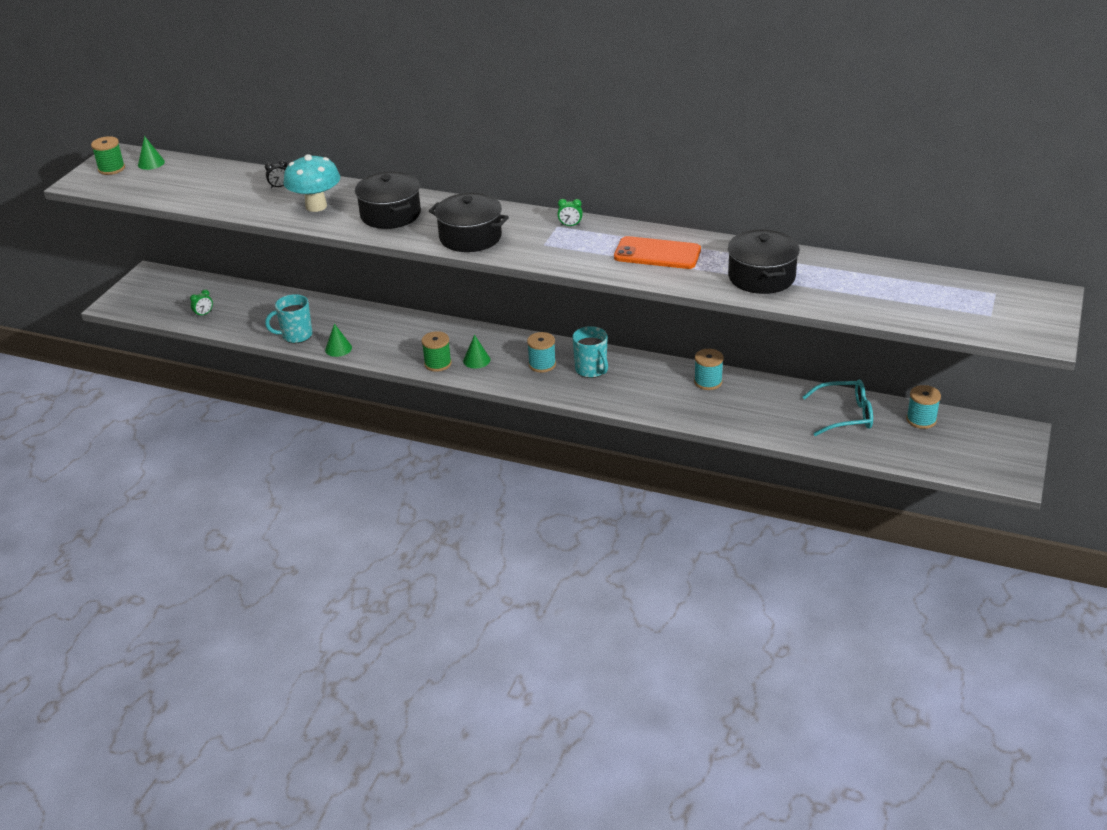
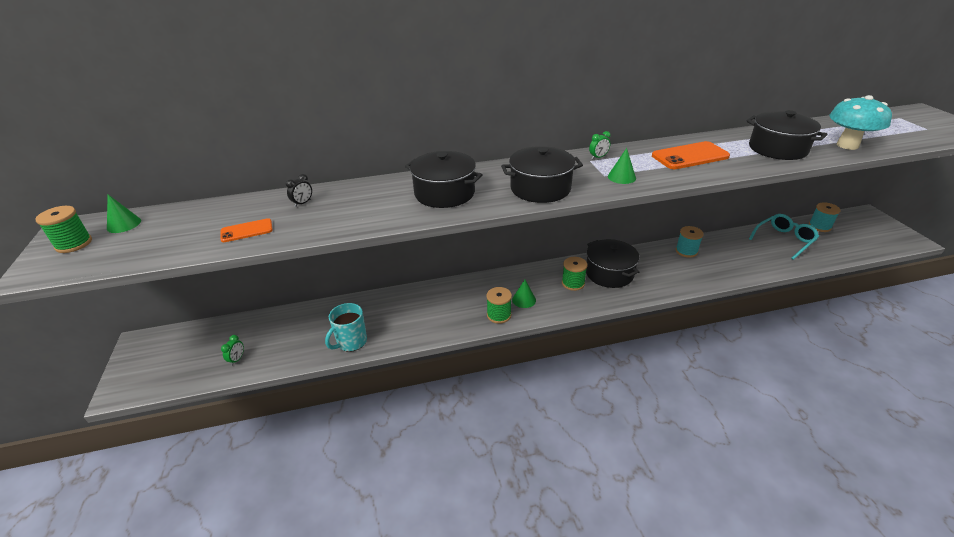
camera: 35 degrees left, 0 degrees up
turquoise mushroom [283,154,340,212] -> turquoise mushroom moved to [829,95,892,150]
green cone [325,324,352,357] -> green cone moved to [608,148,636,184]
turquoise spool [527,332,556,373] -> green spool [562,257,587,291]
turquoise mug [573,326,608,378] -> black pot [586,239,640,288]
none -> orange phone [220,218,273,242]

